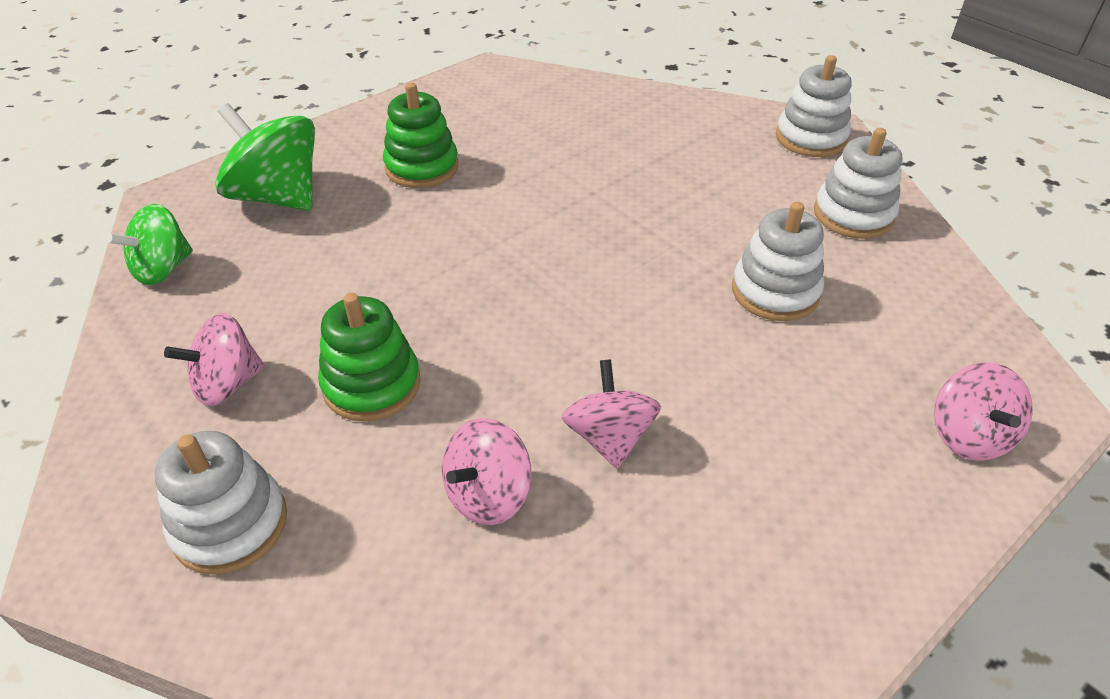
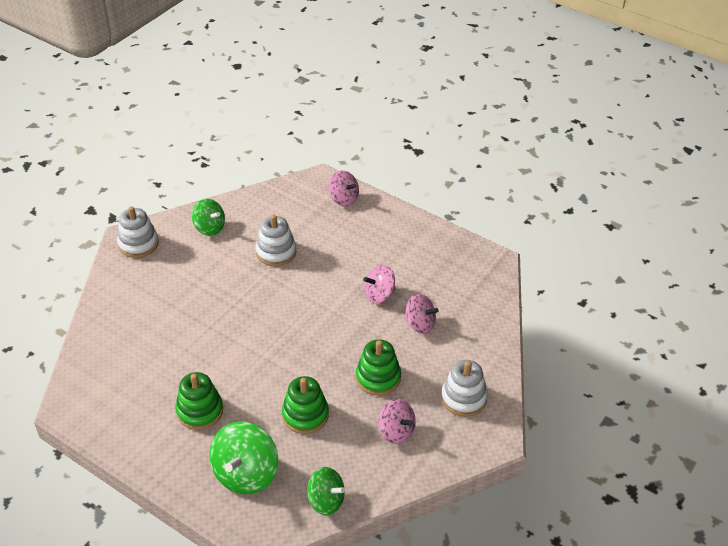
camera: 105 degrees left, 0 degrees up
white stacking toy [814,128,902,239] -> green spinning top [192,199,225,236]
pink spinning top [934,362,1033,461] -> pink spinning top turned 60 degrees clockwise [328,170,359,207]
none -> green stacking toy [282,376,329,434]

